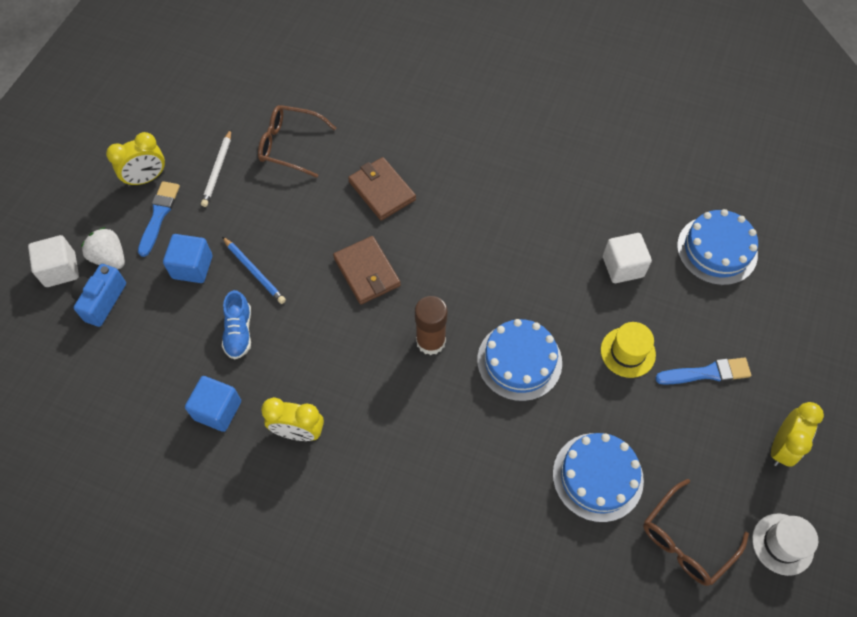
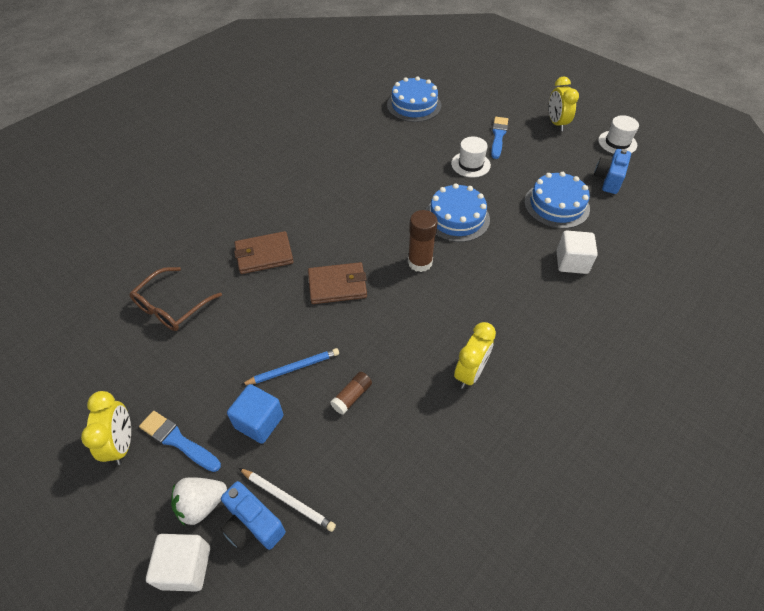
camera: 70 degrees left, 10 degrees down
blue cube [185,376,241,432] -> none
white pencil [201,129,231,207] -> white pencil moved to [239,468,336,532]
blue shoe [222,290,251,359] -> brown glue stick [330,372,372,415]
yellow hat [601,322,656,378] -> white hat [451,137,491,177]
white cube [603,233,652,283] -> white cube moved to [557,231,598,274]
brown glasses [643,479,749,586] -> blue camera [594,149,631,194]
yellow clock [771,402,824,467] -> yellow clock turned 150 degrees counterclockwise [549,76,579,131]

